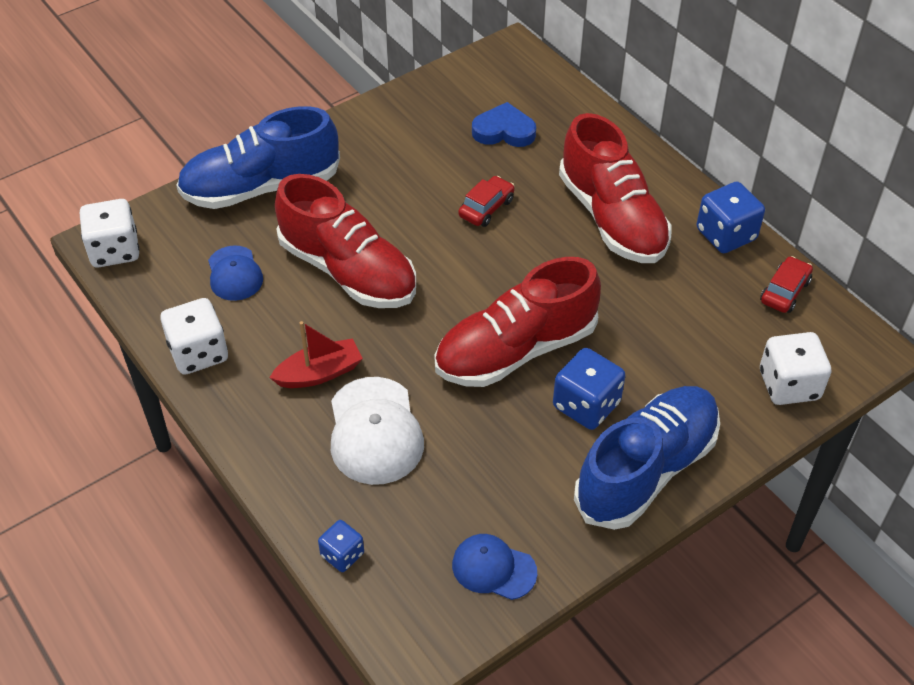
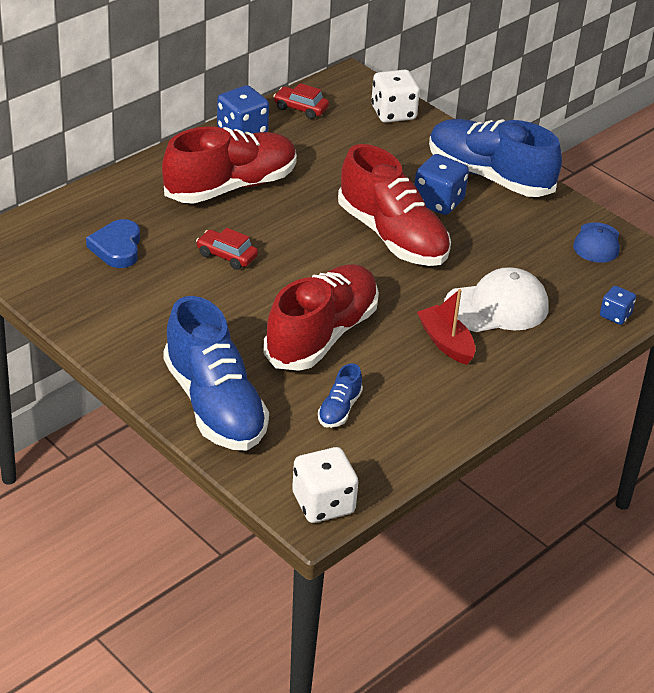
camera: 100 degrees left, 10 degrees down
white dice [160,298,228,375] -> none
blue cap [208,245,263,301] -> blue shoe [318,363,363,428]

